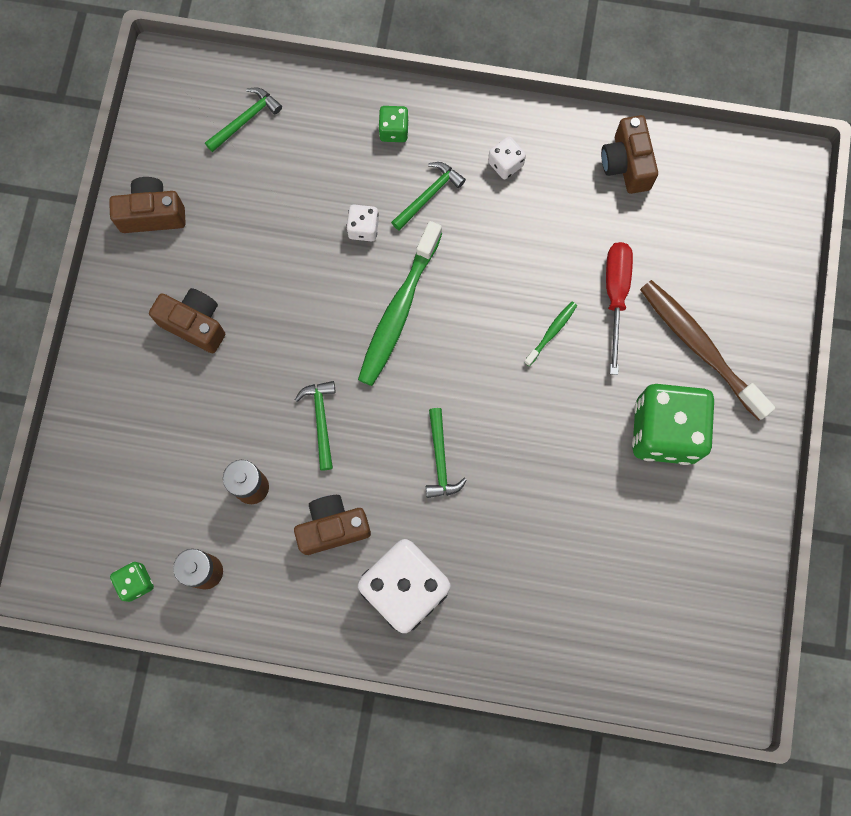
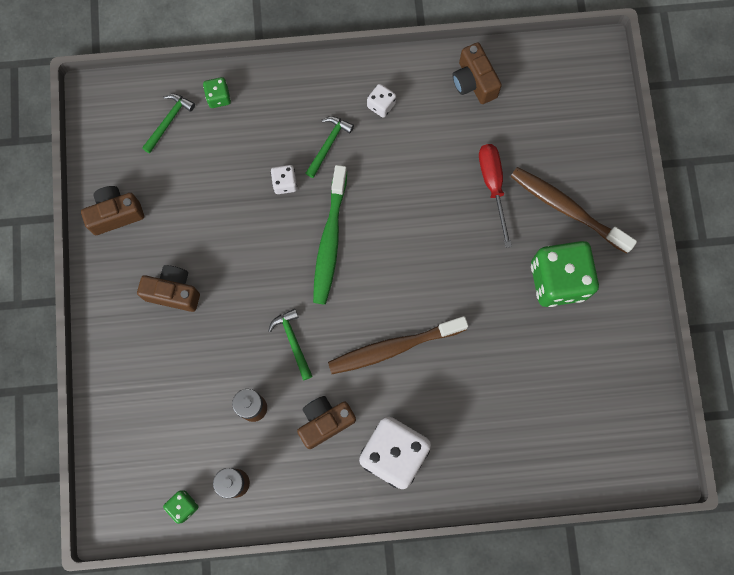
camera: 15 degrees left, 0 degrees up
green dice [378,106,409,142] -> green dice moved to [203,77,231,108]
green hammer [426,408,467,498] -> brown toothbrush [328,316,468,374]
green toothbrush [524,302,577,366] -> none

